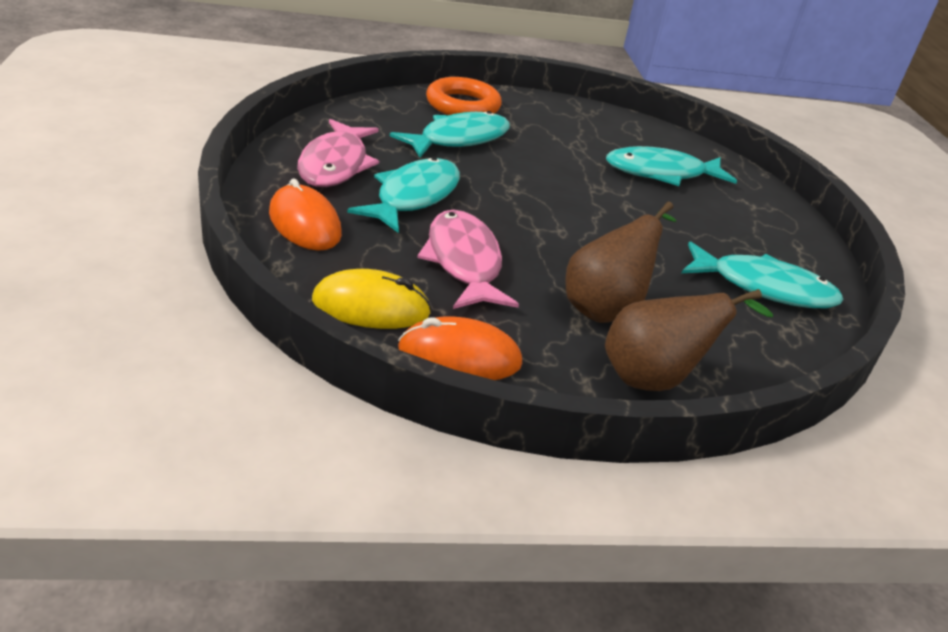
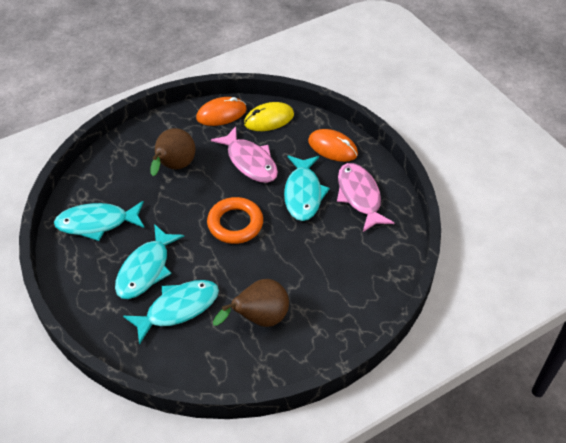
camera: 160 degrees right, 15 degrees up
turquoise fish [390,111,510,157] -> turquoise fish moved to [115,224,184,299]
orange ring [426,77,502,115] -> orange ring moved to [207,197,263,244]
brown pear [605,289,773,391] -> brown pear moved to [213,279,289,327]

